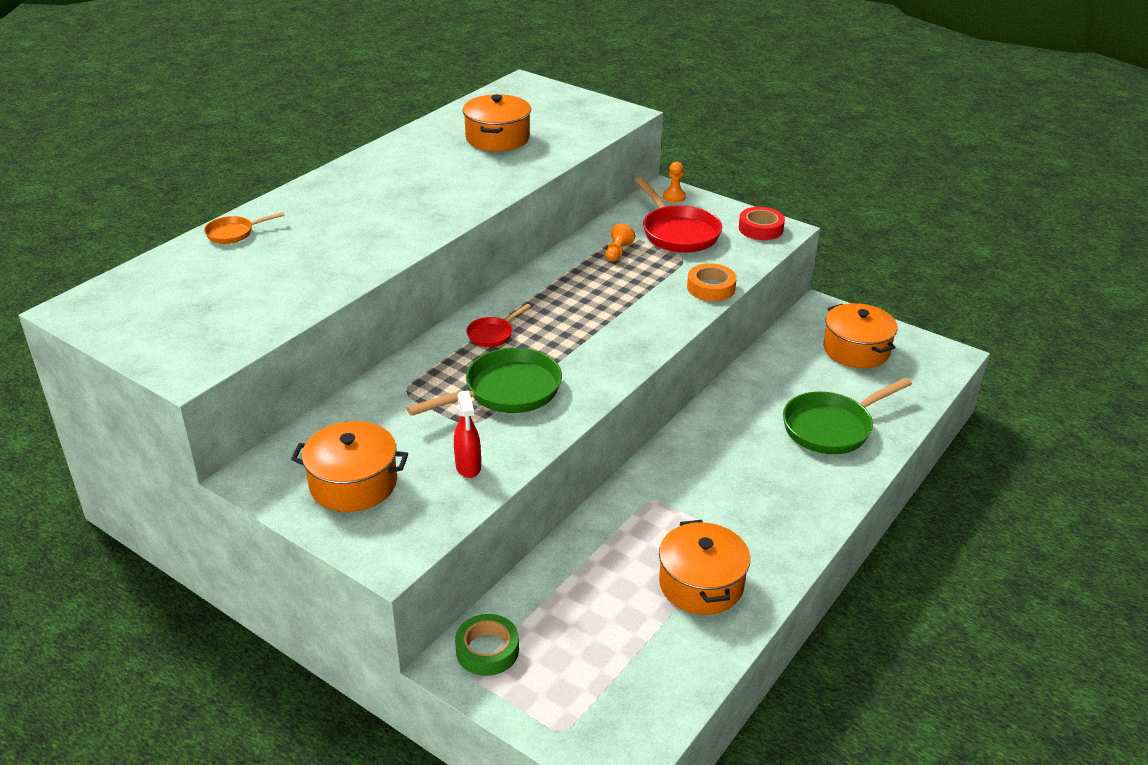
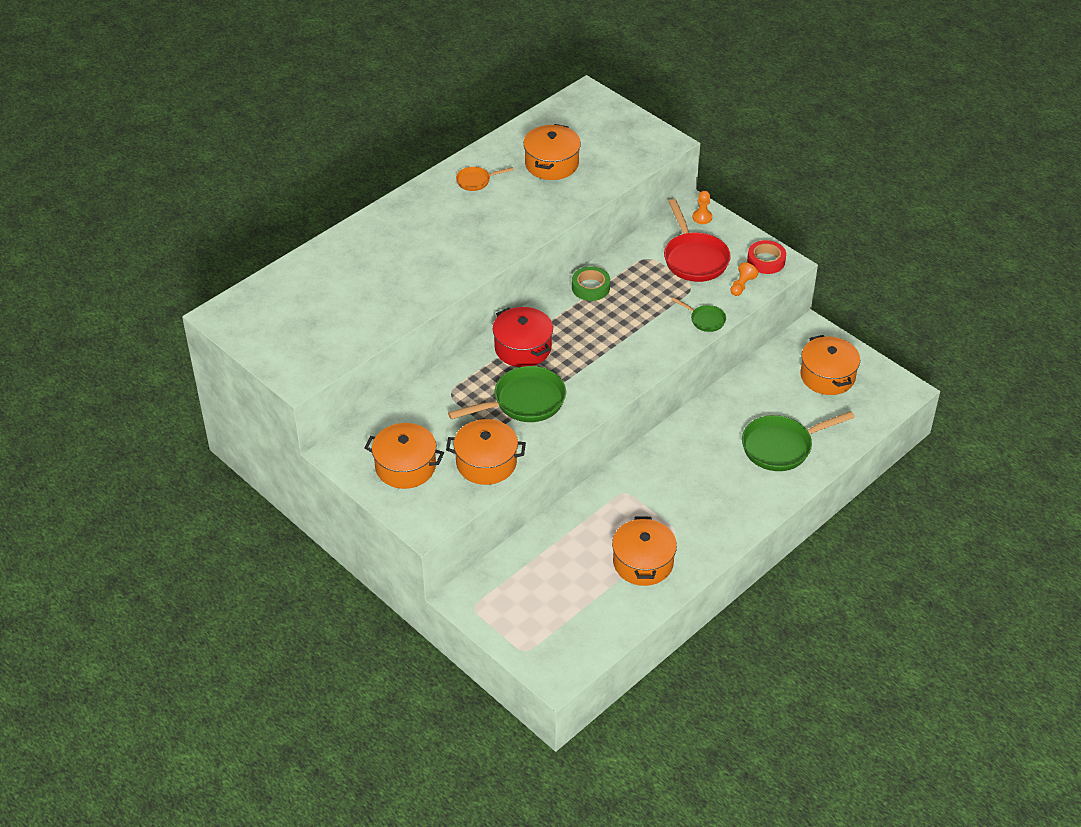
camera: 10 degrees right, 10 degrees up
orange pan [204,212,285,244] -> orange pan moved to [456,167,513,191]
red spray bottle [454,390,481,478] -> orange pot [446,419,526,485]
green tape [455,614,519,676] -> green tape moved to [572,266,610,301]
red pan [467,304,531,347] -> red pot [493,307,553,367]
orange pawn [606,224,635,262] -> orange pawn moved to [730,262,758,296]
orange tape [687,263,737,301] -> green pan [672,297,726,332]

